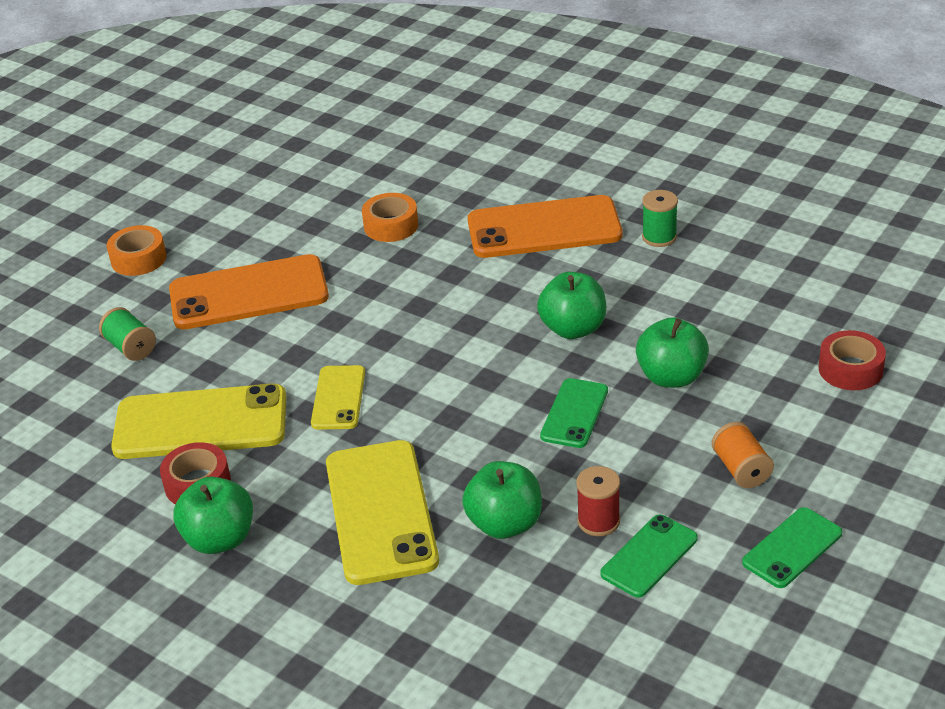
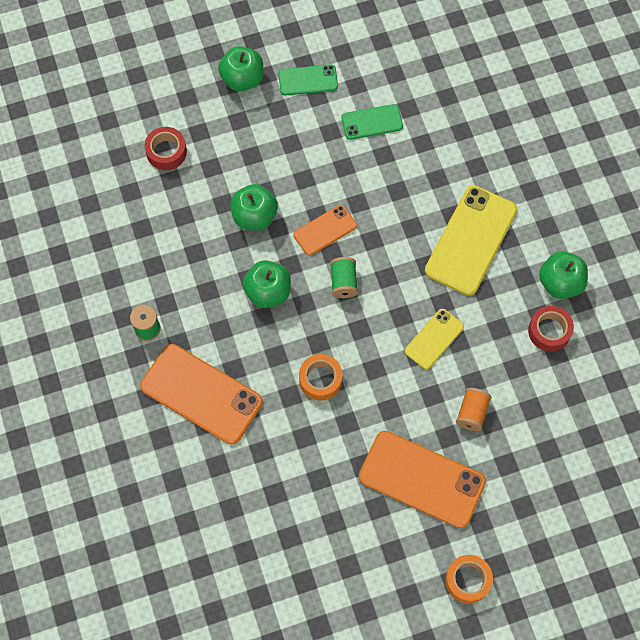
camera: 145 degrees left, 30 degrees up
green spool [99,307,156,361] -> green spool moved to [330,257,358,298]
yellow phone [111,383,287,459] -> none
orange tape [362,193,418,242] -> orange tape moved to [299,354,342,400]
green apple [462,461,542,539] -> green apple moved to [218,46,263,91]
green phone [540,378,608,448] -> orange phone [293,205,357,256]
red spool [576,466,620,536] -> none
orange spool [712,422,774,488] -> orange spool moved to [456,388,492,431]

